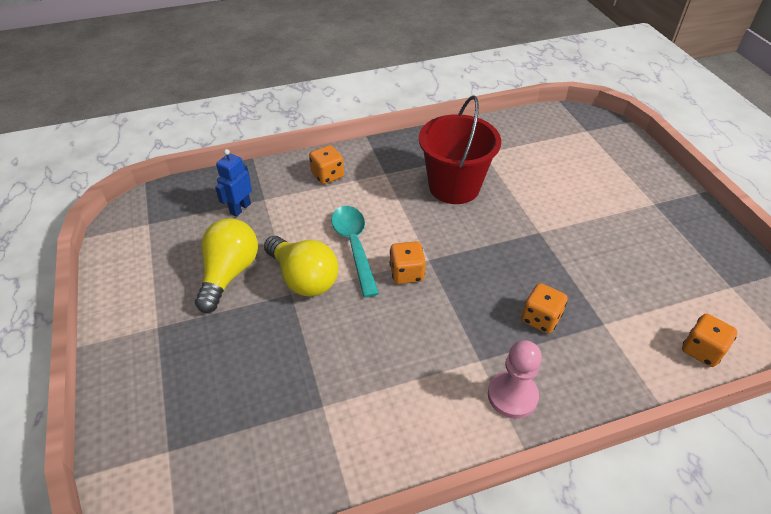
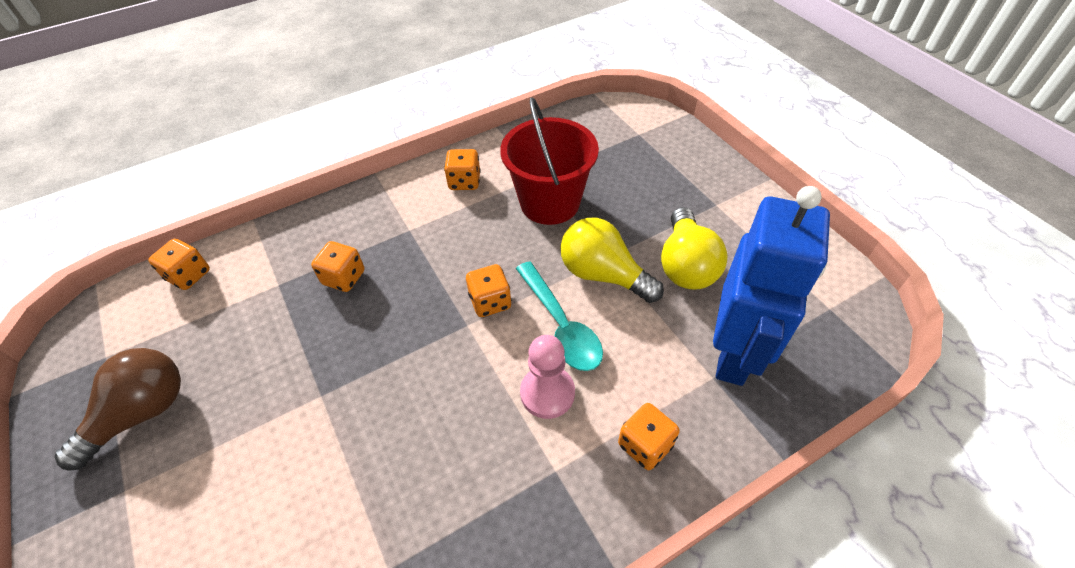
camera: 170 degrees right, 5 degrees up
blue robot [215,149,252,217] -> blue robot [713,186,830,386], size x2.20
red bucket [419,95,501,204] -> red bucket moved to [500,97,599,225]
pink pawn [488,340,542,419] -> pink pawn moved to [520,335,575,419]
none -> brown light bulb [54,348,181,470]
none -> orange dice [444,149,481,190]

